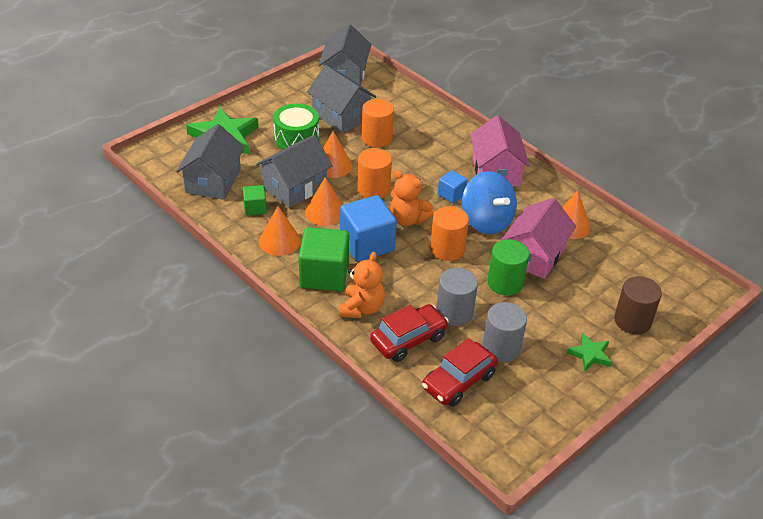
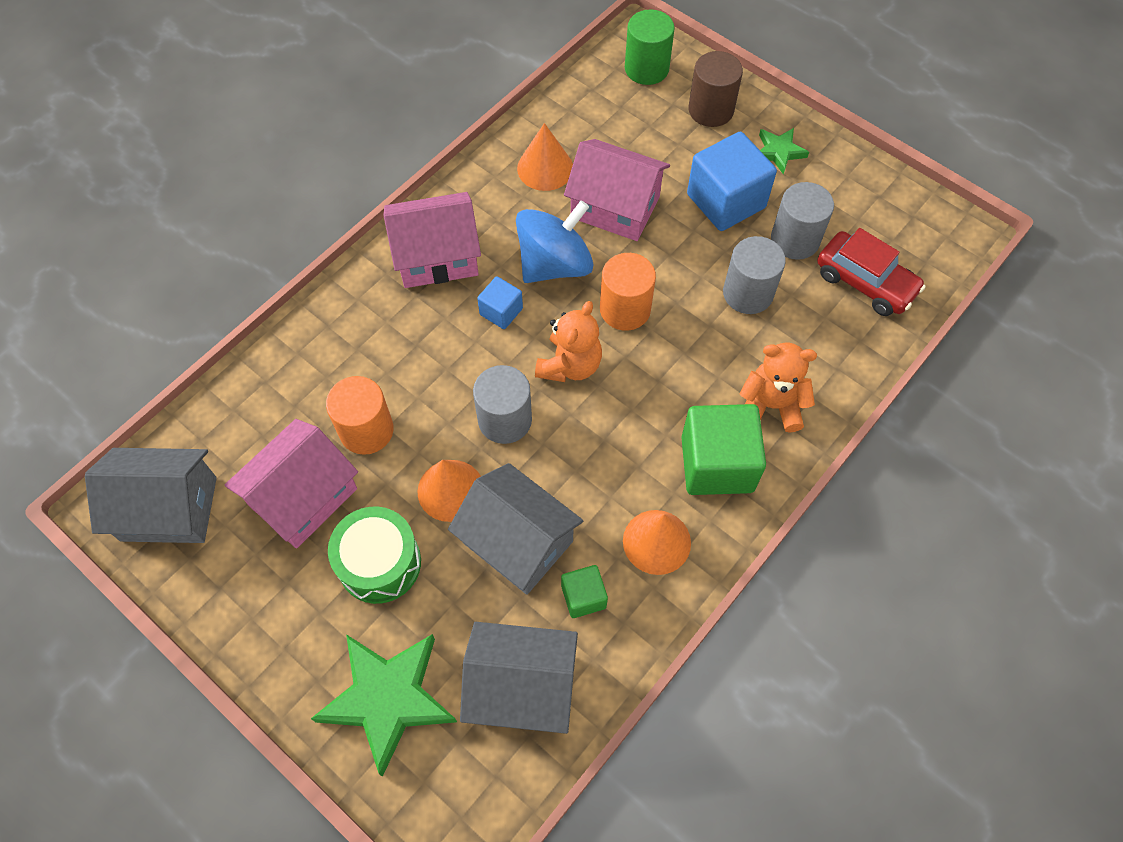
camera: 95 degrees left, 20 degrees up
orange cone [305,177,342,226] -> none
grey house [307,65,376,133] -> pink house [224,419,358,548]
blue cube [340,195,397,262] -> blue cube moved to [687,132,777,231]
orange cylinder [357,148,392,199] -> grey cylinder [473,365,532,444]
red car [370,304,449,362] -> none
green cylinder [488,239,529,296] -> green cylinder moved to [625,9,675,85]

